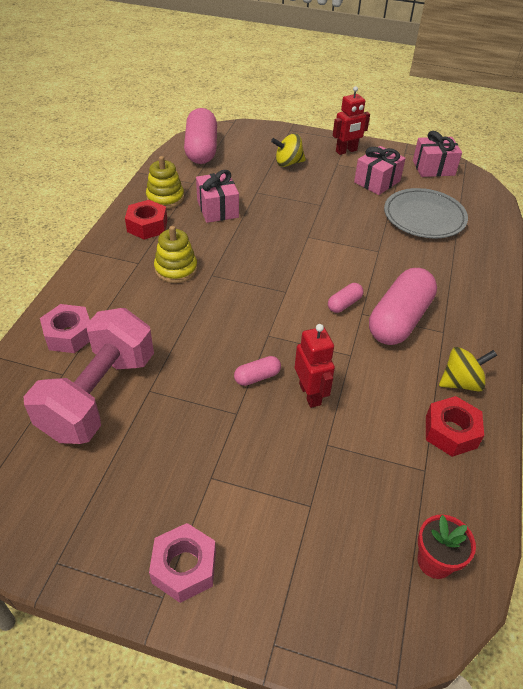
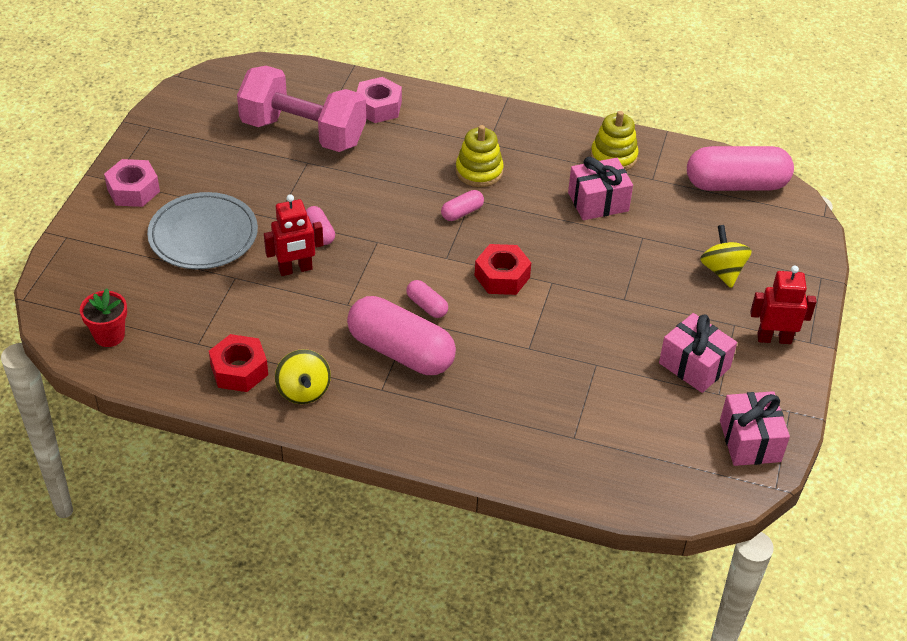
camera: 90 degrees right, 0 degrees up
red nut [125,200,167,240] -> red nut moved to [475,244,531,295]
red robot [333,86,370,155] -> red robot turned 120 degrees clockwise [750,266,816,344]
grey plate [384,188,468,238] -> grey plate moved to [147,192,258,269]
none -> pink capsule [441,190,484,221]

